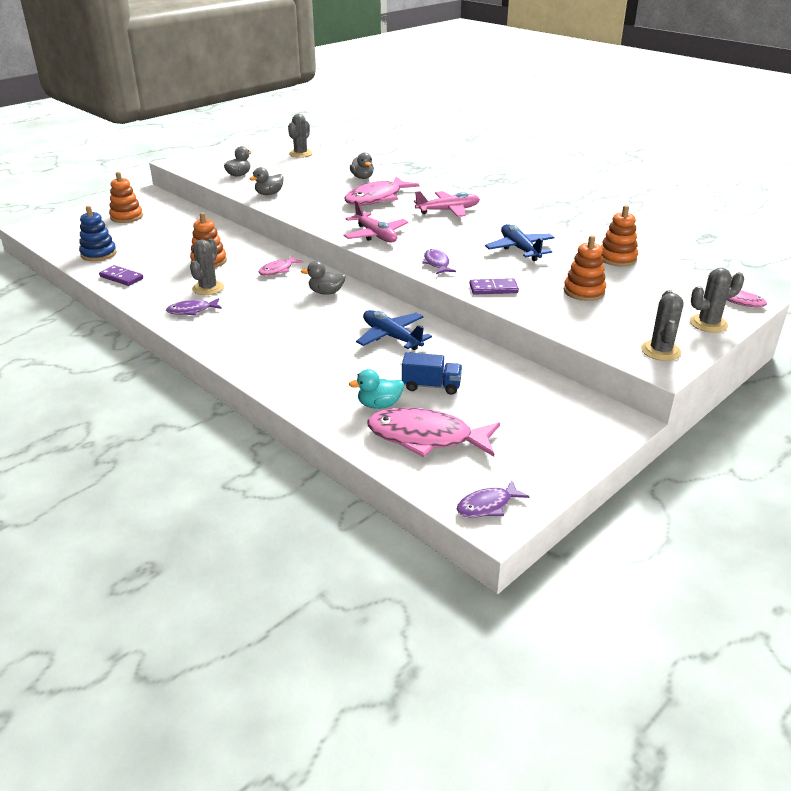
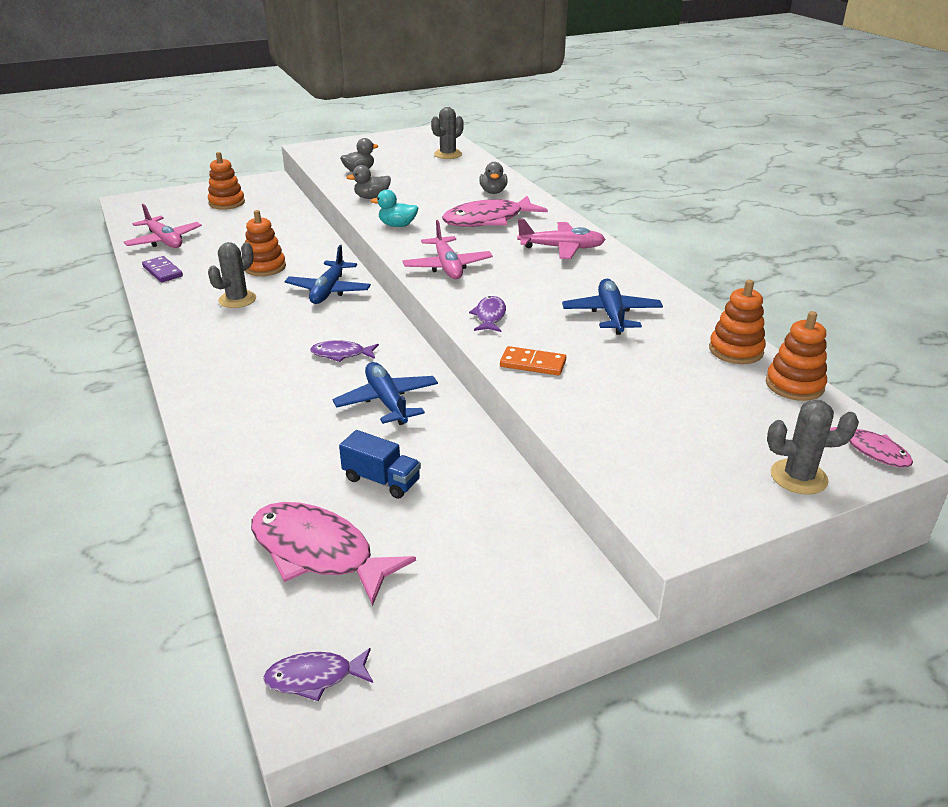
camera: 20 degrees right, 0 degrees up
blue stacking toy [79,206,117,261] -> pink plane [124,204,202,248]
purple fish [166,298,222,316] -> purple fish moved to [310,340,379,362]
pink fish [258,256,304,275] -> blue plane [285,245,371,304]
grey duck [301,261,346,295] -> none
turquoise duck [349,369,404,409] -> turquoise duck moved to [370,190,418,227]
purple domino [469,278,519,295] -> orange domino [500,346,566,376]
orange stacking toy [564,235,606,301] -> orange stacking toy moved to [766,311,827,401]
grey cactus [641,290,684,361] -> none

